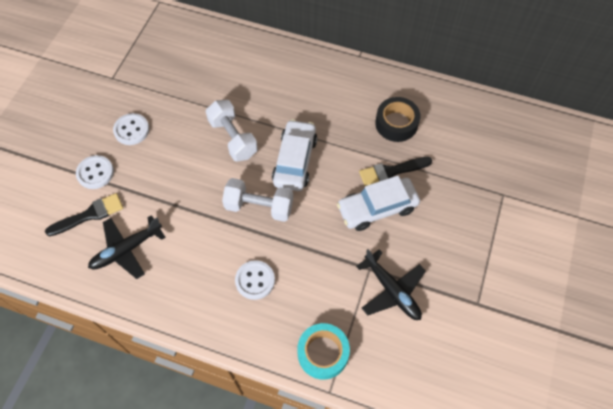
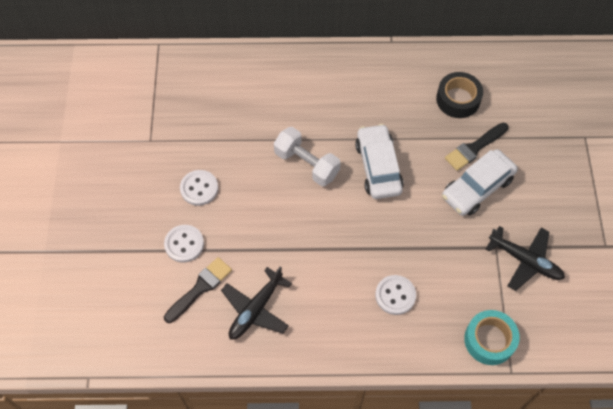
camera: 20 degrees left, 0 degrees up
white dumbbell [222,178,293,222] -> none

